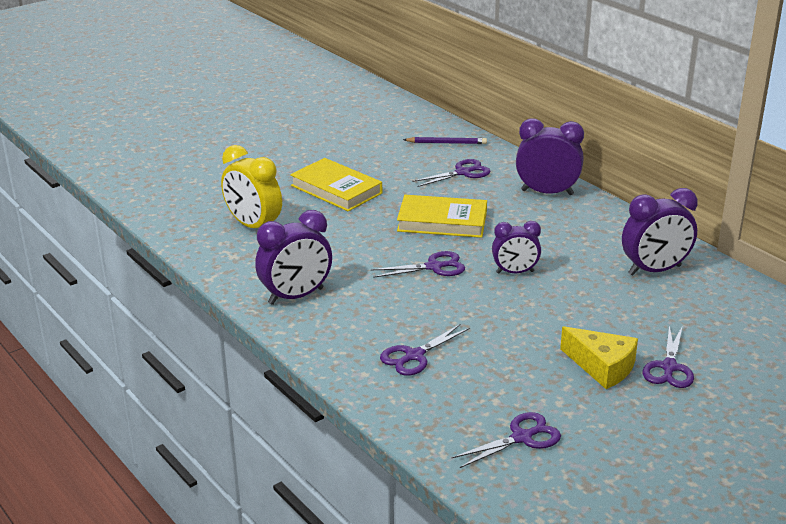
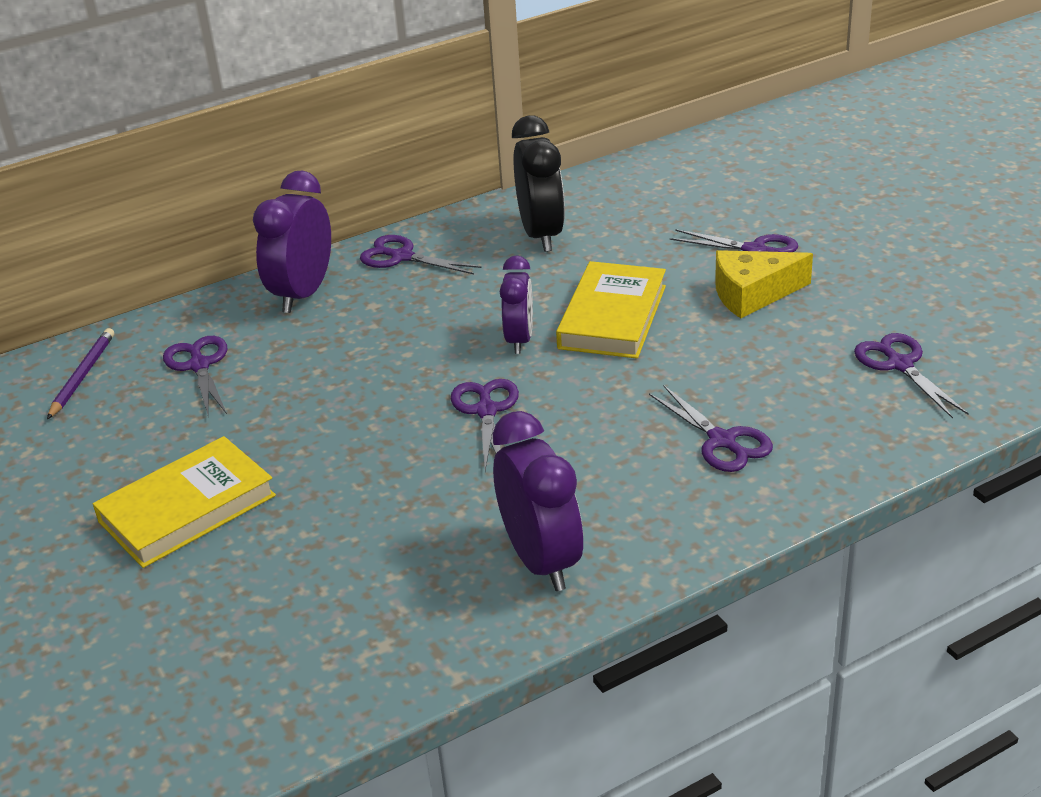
camera: 80 degrees left, 5 degrees up
yellow clock [221,145,282,228] -> none
yellow book [397,195,487,238] -> yellow book moved to [556,261,666,359]
yellow cheese [560,326,638,389] -> yellow cheese turned 150 degrees counterclockwise [715,250,813,318]
purple clock [622,188,698,275] -> black clock [512,115,565,252]
none -> purple scissors [360,235,481,274]

